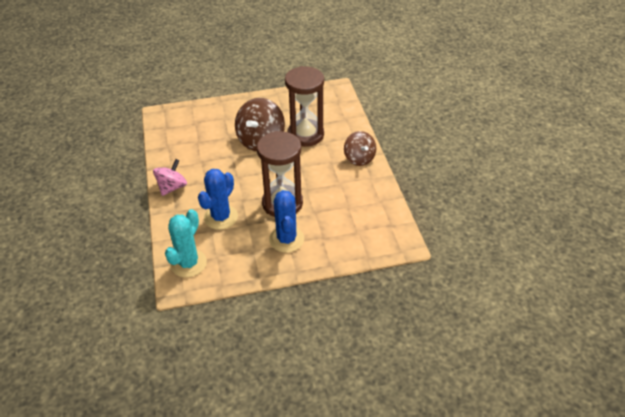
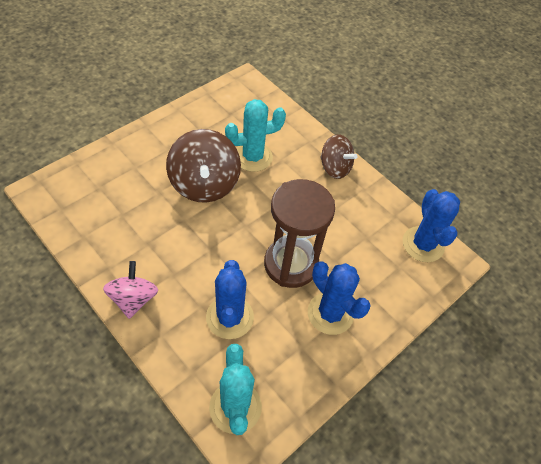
camera: 35 degrees left, 10 degrees up
brown hourglass [285,66,324,147] -> turquoise cactus [225,99,286,172]
none -> blue cactus [403,189,460,262]

